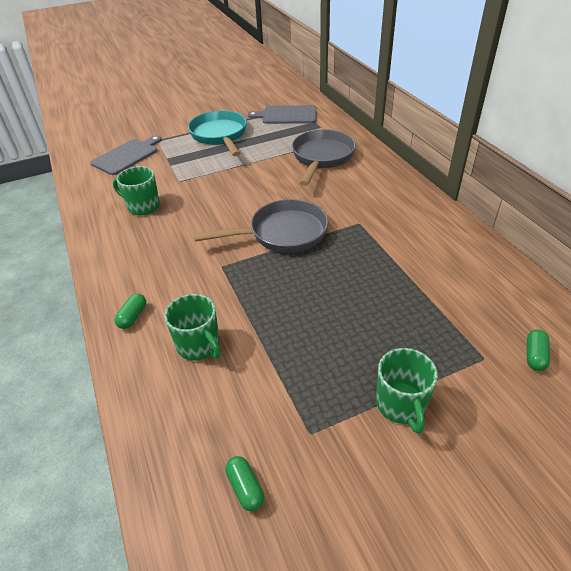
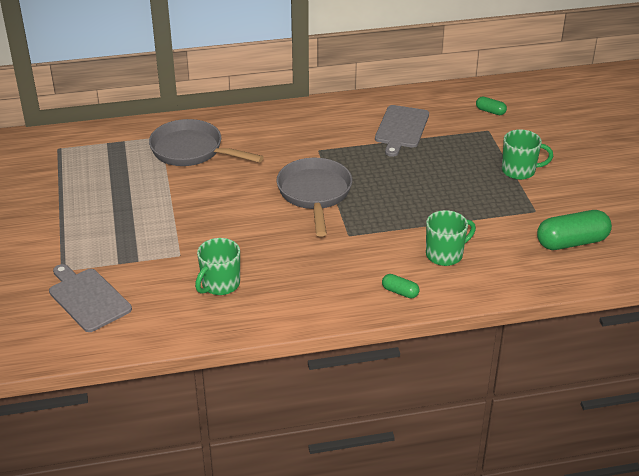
camera: 80 degrees left, 5 degrees down
turquoise pan [188,110,247,156] -> none
green capsule [226,456,264,511] -> green capsule [537,210,612,250], size x2.04
grey cutting board [248,105,317,124] -> grey cutting board moved to [375,105,429,157]

